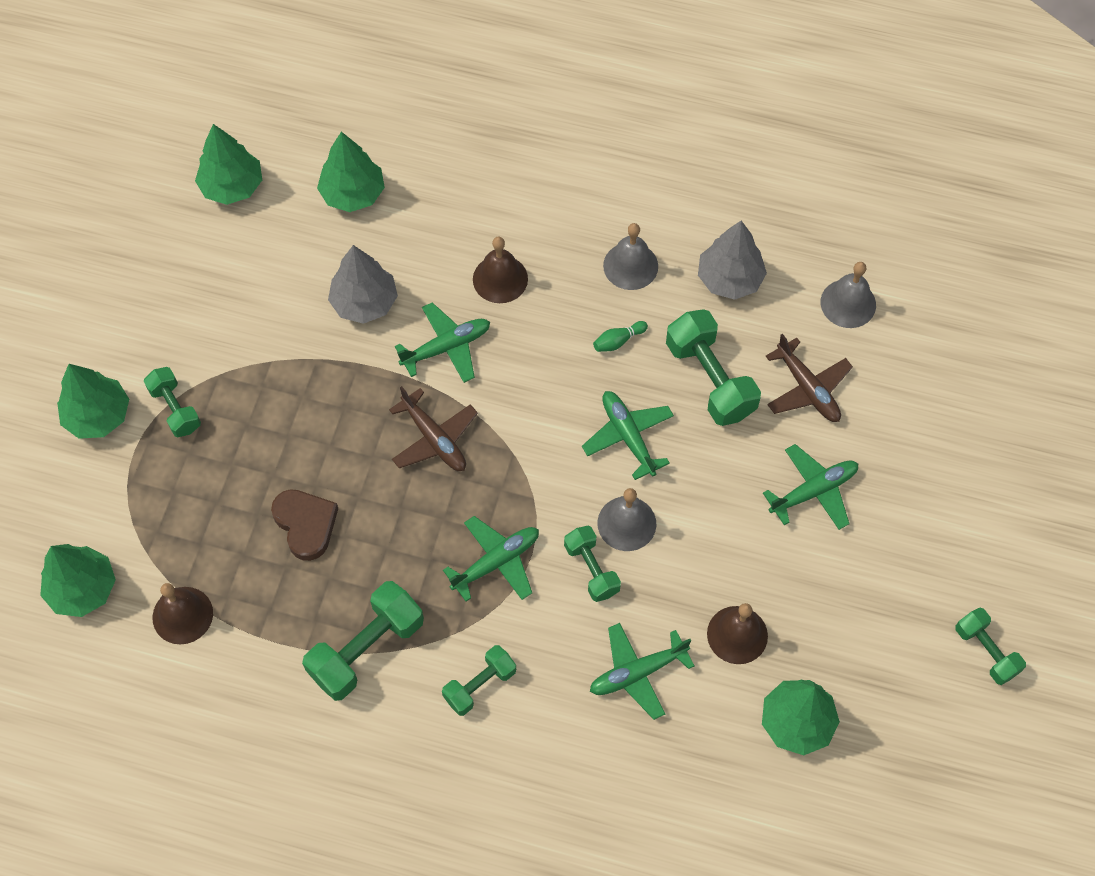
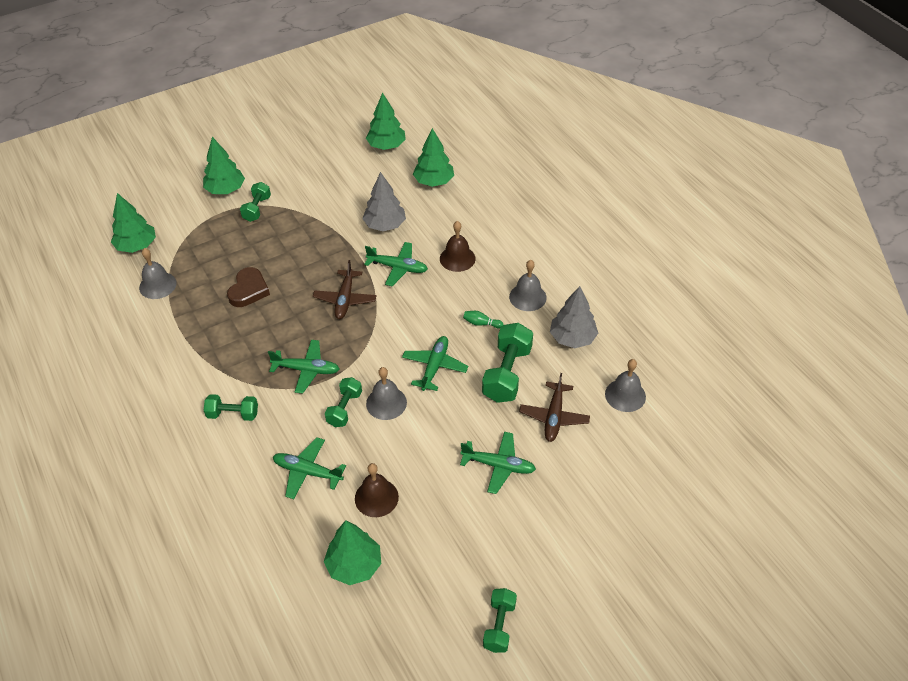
camera: 45 degrees right, 15 degrees down
brown bell [153,583,213,645] -> grey bell [139,248,177,299]
green dumbbell [302,581,424,701] -> none

